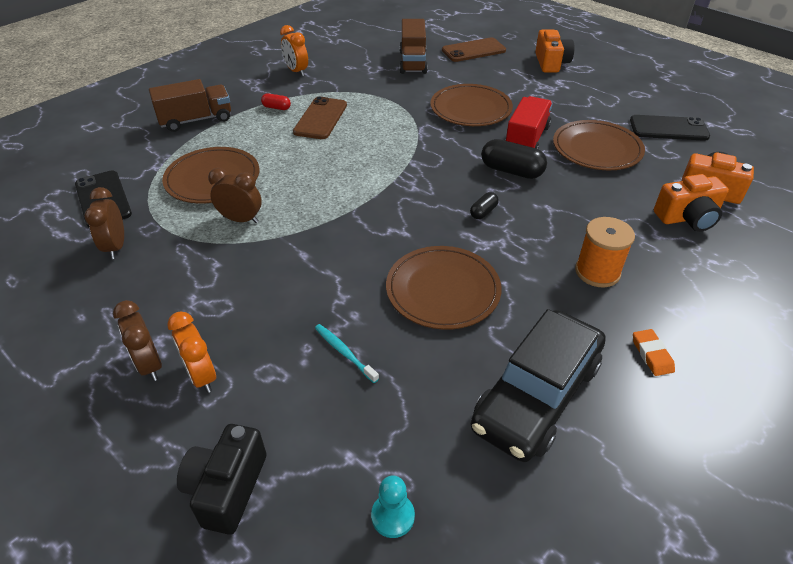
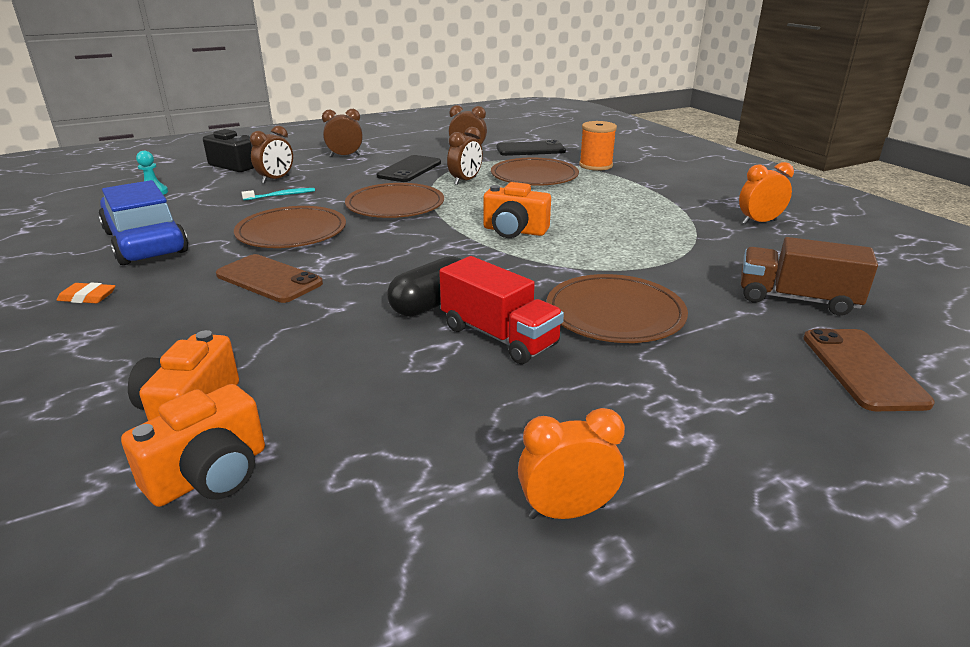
camera: 110 degrees right, 15 degrees down
brown truck [149,79,231,132] -> none
orange clock [167,311,216,393] -> orange clock moved to [518,408,625,519]
red capsule [261,93,291,110] -> none
brown phone [293,97,347,139] -> brown phone moved to [216,254,323,303]
black capsule [470,192,499,219] -> none
black car [471,309,606,462] -> blue car [99,180,189,265]
orange camera [535,30,574,73] -> orange camera moved to [483,182,551,238]
brown plate [553,120,645,170] -> brown plate moved to [345,183,444,218]
orange spool [575,217,635,287] -> orange spool moved to [579,121,617,171]
black phone [630,115,710,141] -> black phone moved to [377,155,441,182]
none -> brown clock [250,126,293,183]

